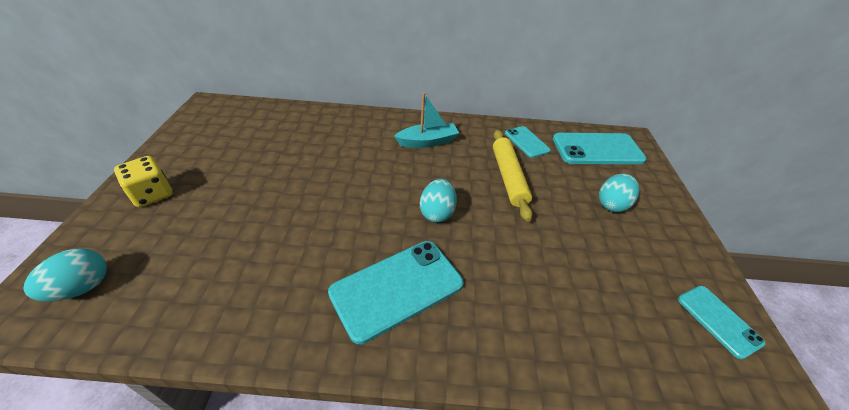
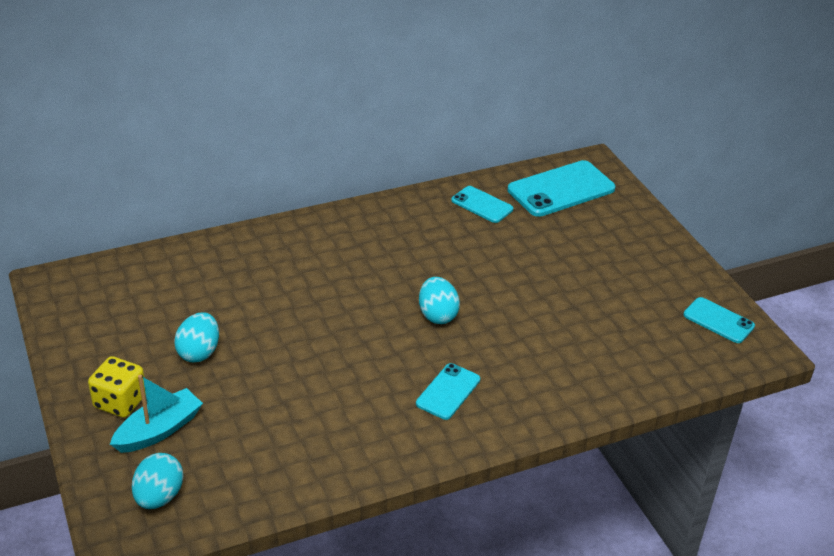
camera: 25 degrees left, 5 degrees down
turquoise phone [328,241,464,344] -> turquoise phone [416,363,480,420], size x0.57
turquoise boat [394,92,459,148] -> turquoise boat moved to [110,375,203,453]
yellow rolling pin [493,130,533,222] -> none
turquoise egg [599,174,639,212] -> turquoise egg moved to [174,312,219,362]

